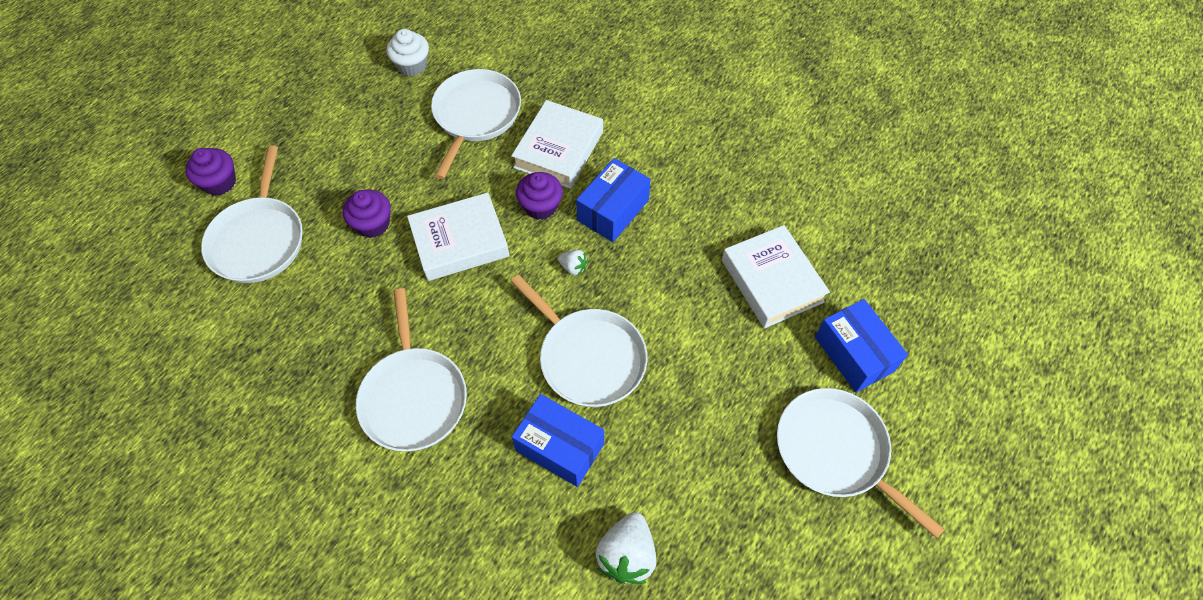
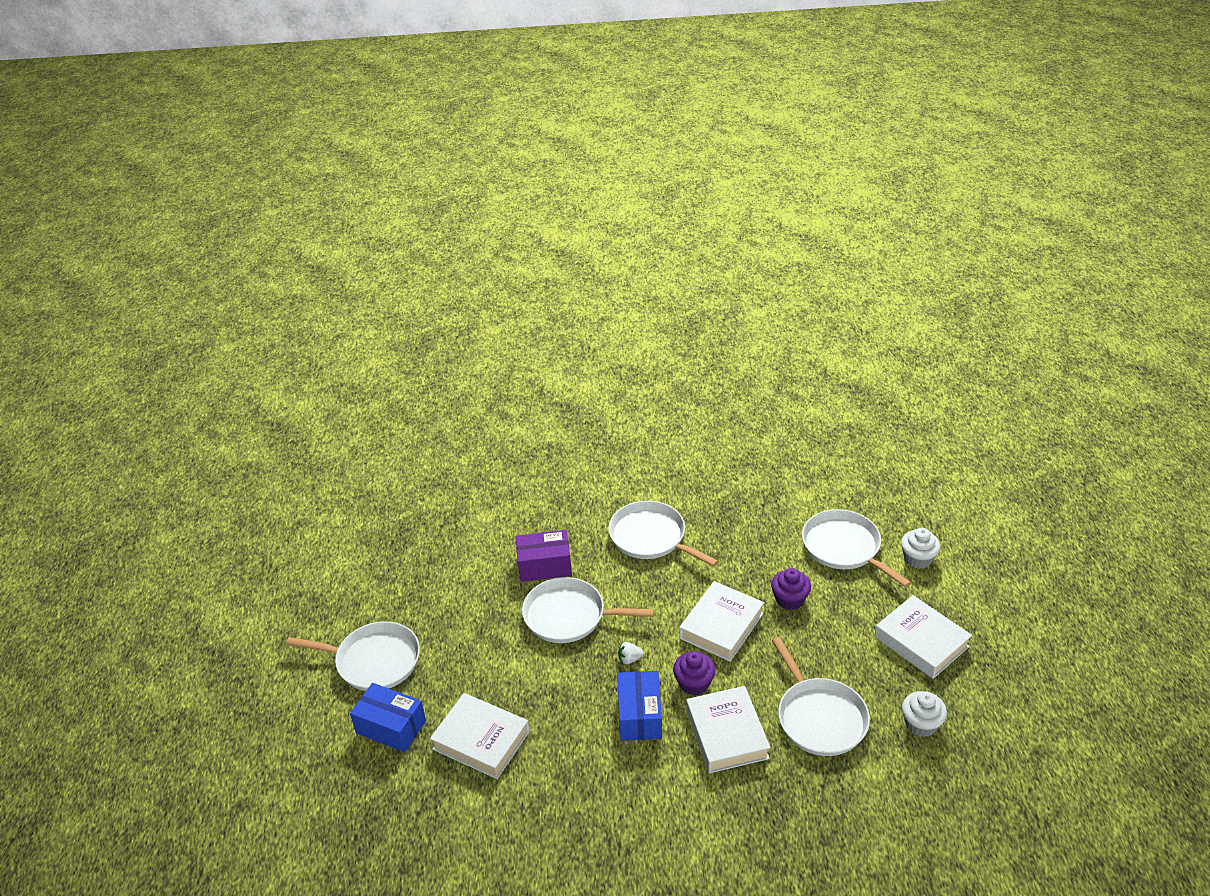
camera: 145 degrees right, 20 degrees down
purple cupcake [185,148,236,195] -> white cupcake [901,528,940,569]
blue box [512,394,604,487] -> purple box [516,530,572,582]
white strawberry [596,512,656,584] -> none
none -> white book [874,595,972,679]

